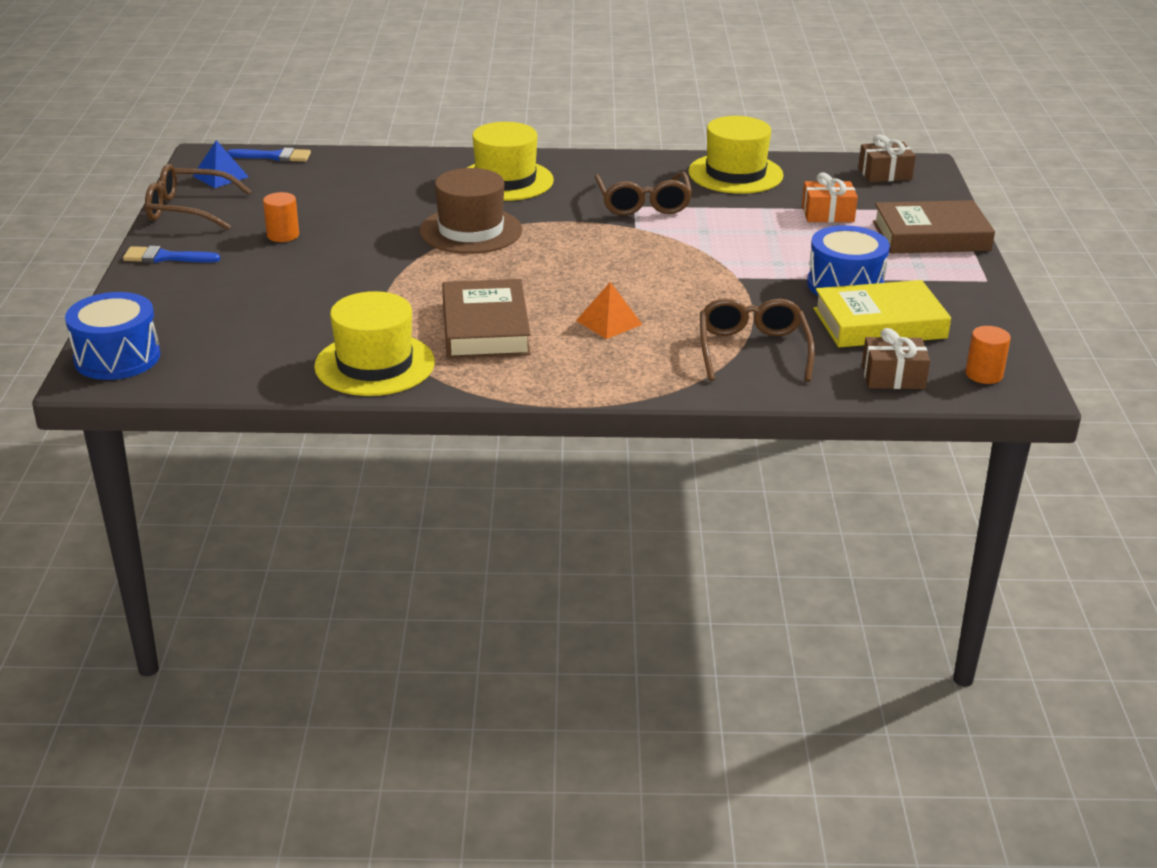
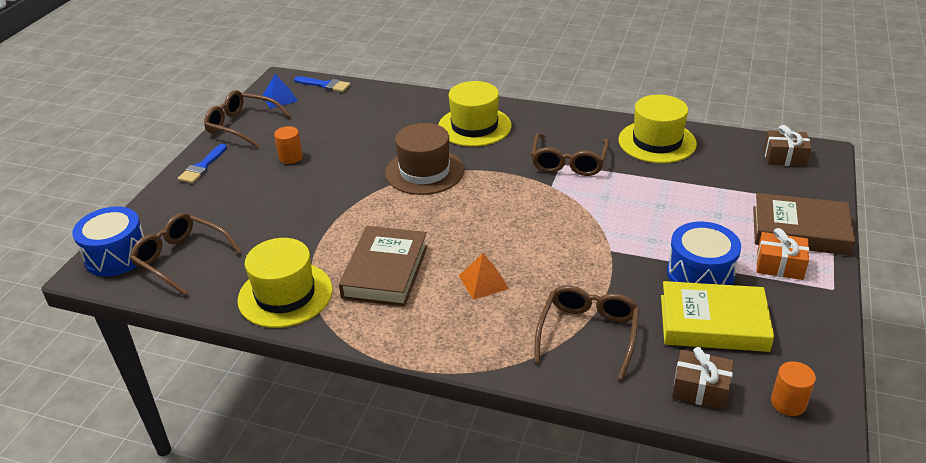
camera: 20 degrees right, 5 degrees up
blue brush [123,246,220,263] -> blue brush turned 90 degrees counterclockwise [178,144,227,183]
orange gift [802,172,858,222] -> orange gift moved to [756,228,809,280]
none -> brown glasses [130,213,242,296]

